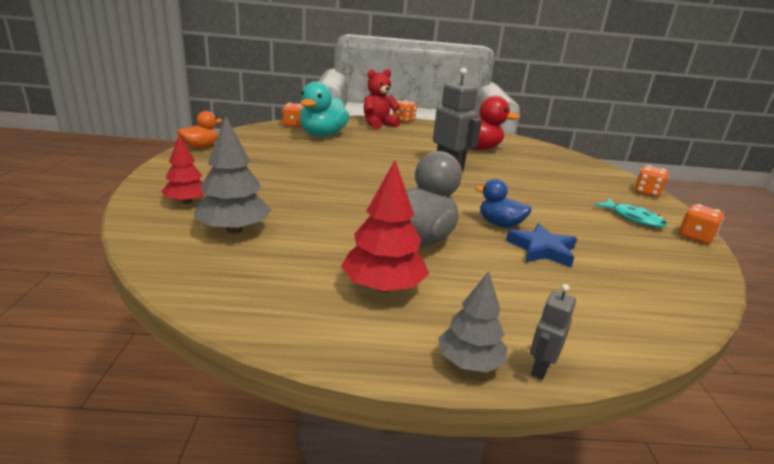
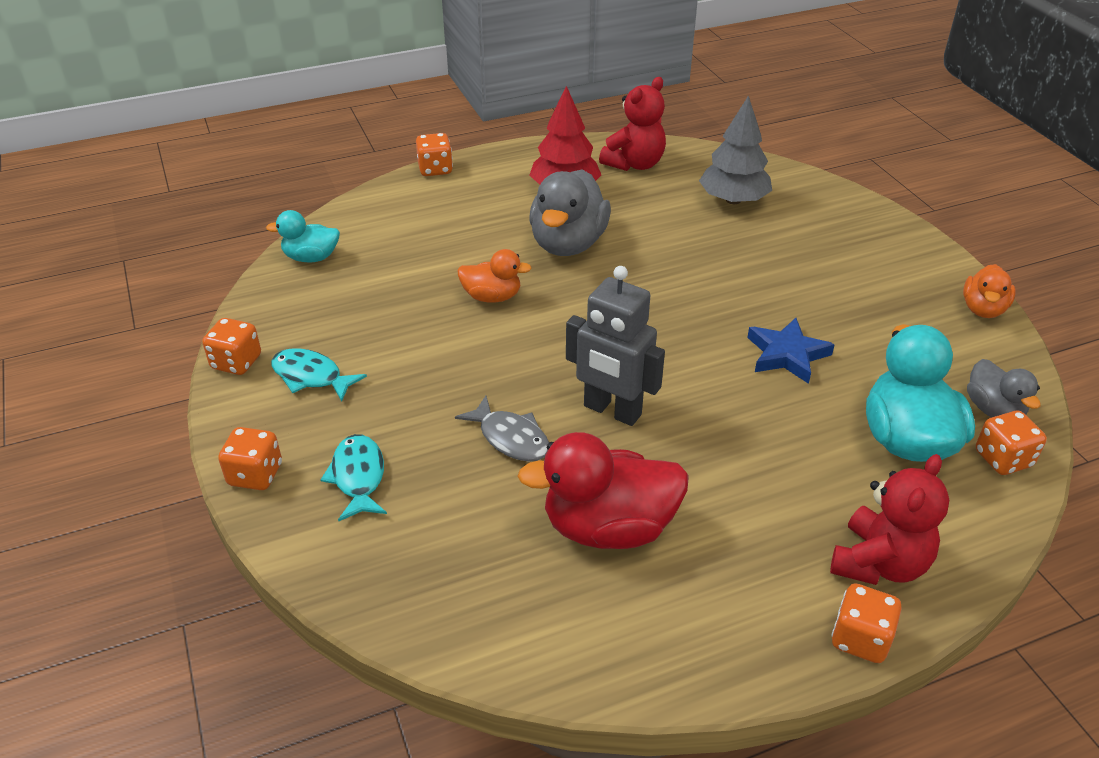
camera: 160 degrees right, 15 degrees up
red tree [161,135,204,204] -> none
grey tree [438,271,508,372] -> none
blue duck [475,179,532,228] -> orange duck [457,249,532,302]
blue star [506,223,577,267] -> blue star moved to [747,318,835,384]
grey robot [530,284,576,380] -> orange dice [416,133,453,176]
none -> turquoise duck [266,210,340,263]
none -> turquoise fish [321,434,387,521]
none -> grey fish [455,396,549,461]
none -> red teddy bear [599,77,666,171]
none -> grey duck [967,359,1041,418]

